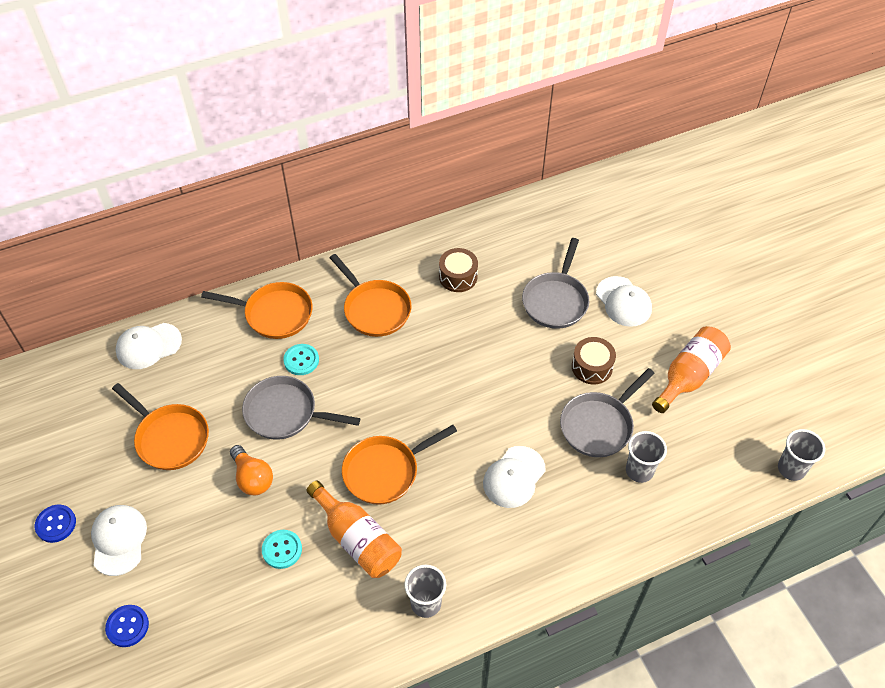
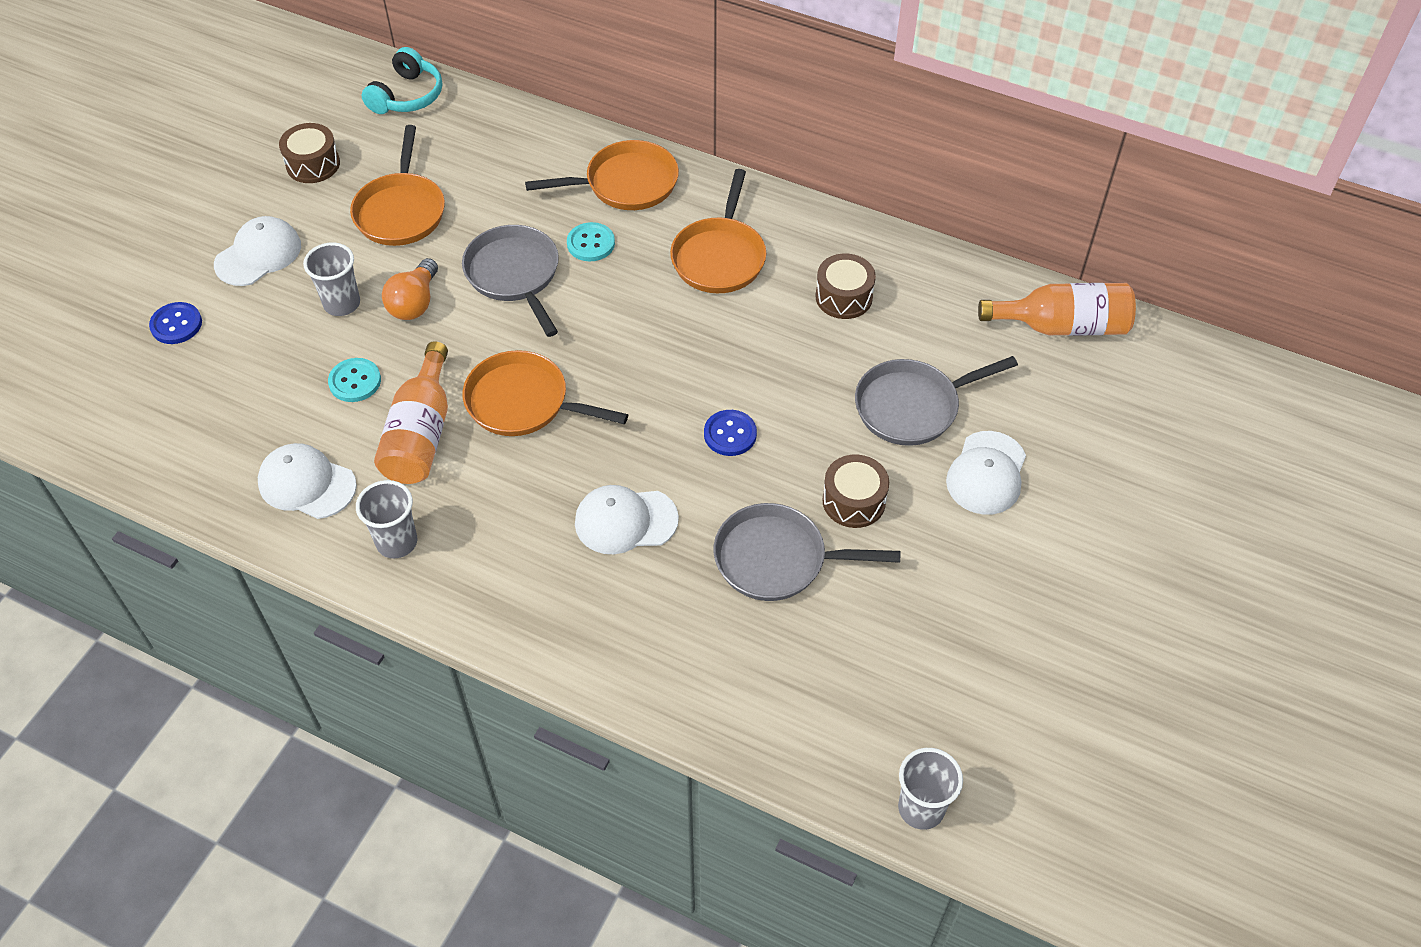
camera: 50 degrees right, 0 degrees up
blue button [35,505,76,543] -> blue button moved to [704,410,757,456]
white cap [116,323,182,369] -> white cap moved to [258,443,357,519]
orange pan [201,282,313,339] -> orange pan turned 75 degrees counterclockwise [525,140,679,210]
grey cup [626,431,667,483] -> grey cup moved to [303,243,360,316]
orange bottle [652,326,731,413] -> orange bottle moved to [978,283,1136,336]
none -> brown drum [279,123,340,183]
none -> turquoise headphones [361,47,442,114]

